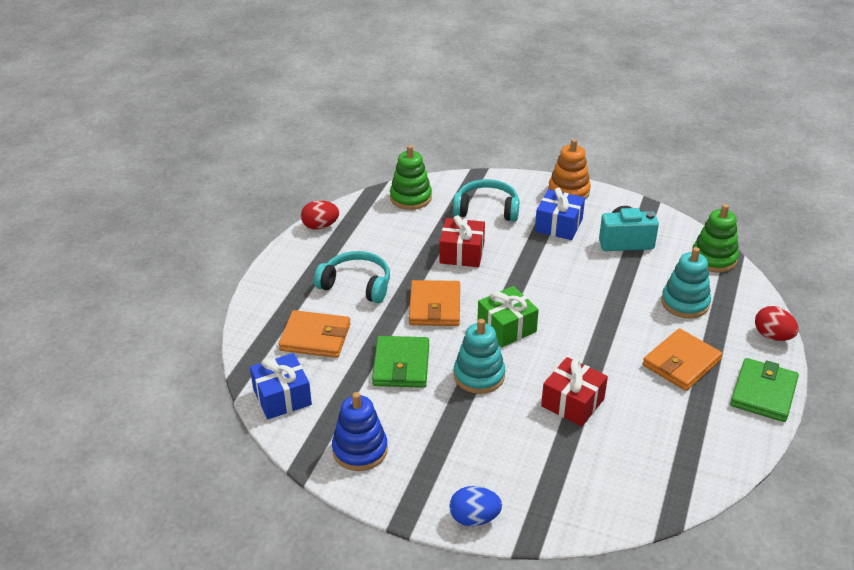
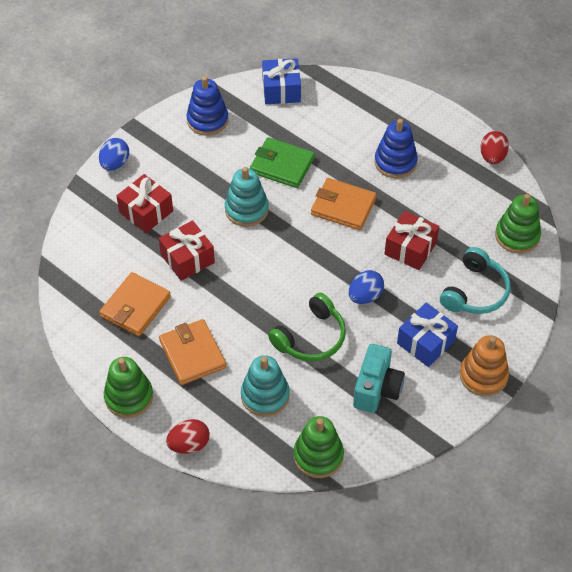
camera: 110 degrees right, 15 degrees up
orange wallet [279,310,350,358] -> orange wallet moved to [99,272,171,336]
turquoise headphones [314,251,390,303] -> blue stacking toy [374,119,418,178]
green gift [477,286,539,348] -> none
green wallet [730,358,799,422] -> green stacking toy [104,357,153,418]
none -> red gift [116,174,173,233]
none -> green headphones [268,293,346,361]
none -> blue egg [349,270,384,304]

